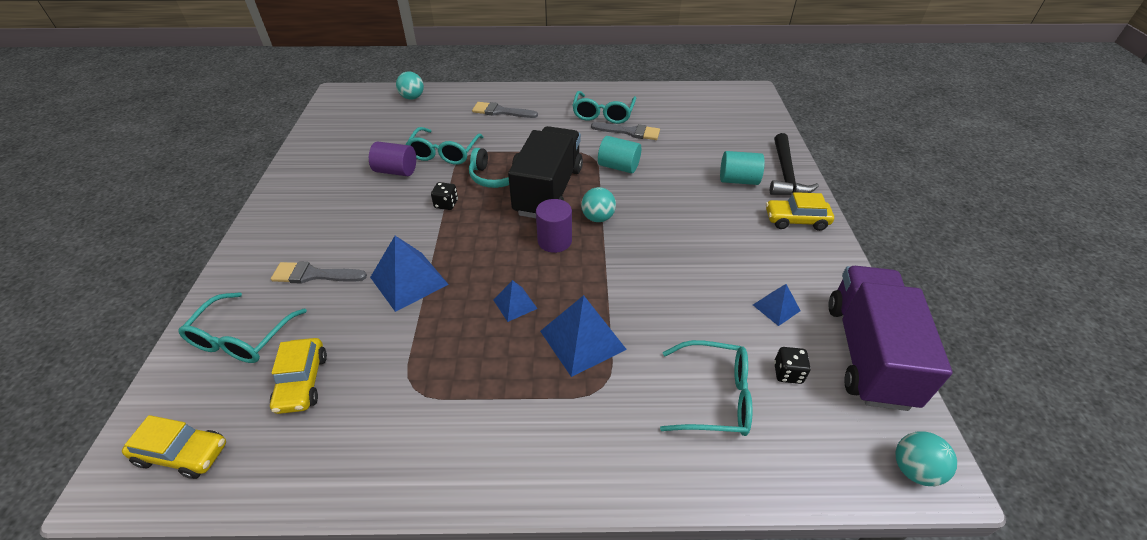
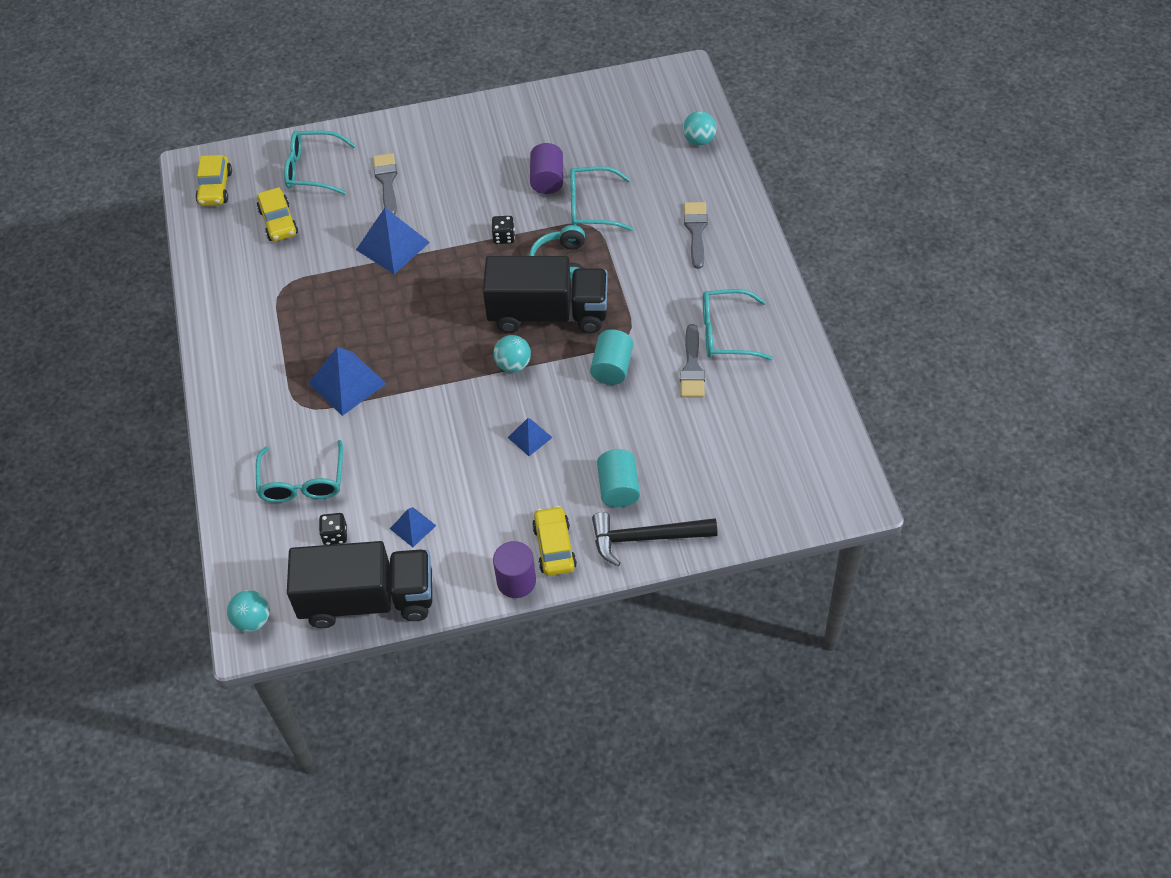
camera: 80 degrees right, 10 degrees up
yellow car [270,338,327,414] -> yellow car turned 90 degrees counterclockwise [257,187,298,242]
blue pyramid [493,280,538,322] -> blue pyramid moved to [508,418,553,456]
purple cylinder [536,199,572,253] -> purple cylinder moved to [493,541,536,598]
purple truck [828,266,952,411] -> black truck [287,541,432,628]

